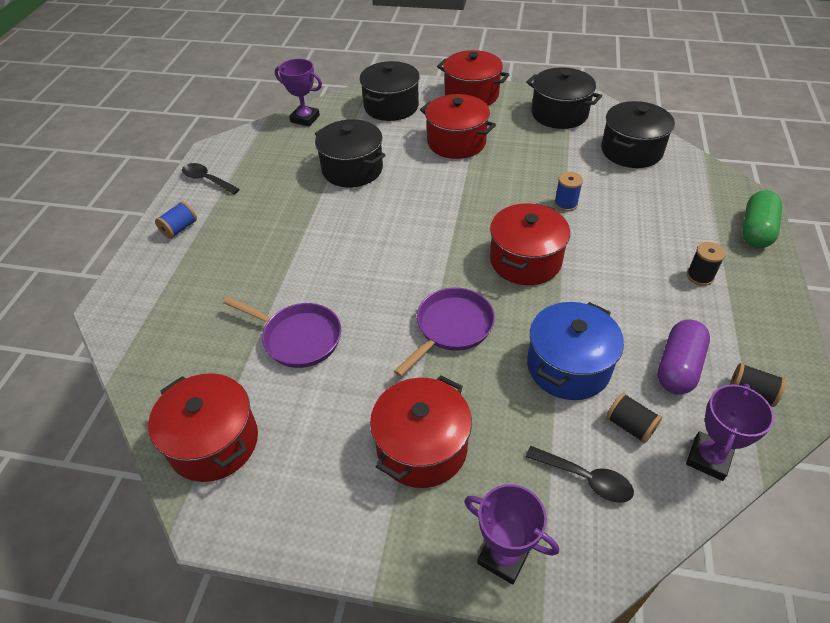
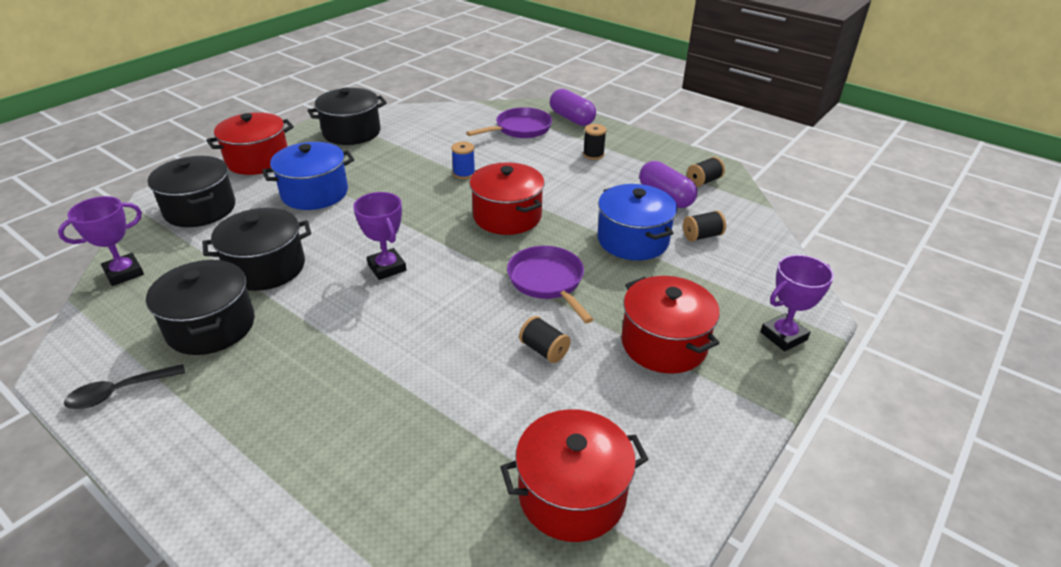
camera: 65 degrees left, 10 degrees down
blue spool [155,201,197,239] -> none
purple pan [223,297,341,368] -> purple pan moved to [466,107,552,138]
red pot [420,94,496,159] -> blue pot [262,142,354,210]
black spoon [526,446,634,503] -> none
black pot [601,101,675,168] -> black pot moved to [146,260,255,355]
purple trophy [686,384,774,481] -> purple trophy moved to [353,192,406,280]
green capsule [742,190,782,248] -> purple capsule [550,89,596,126]
none -> black spool [519,316,571,363]

